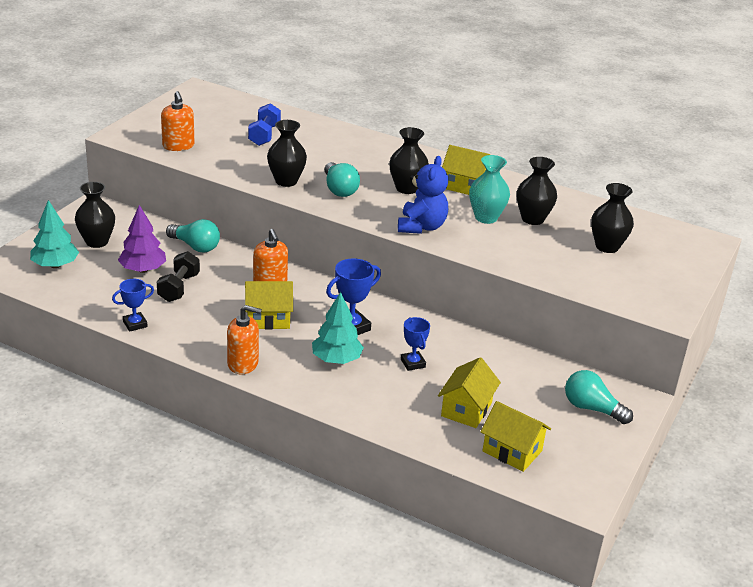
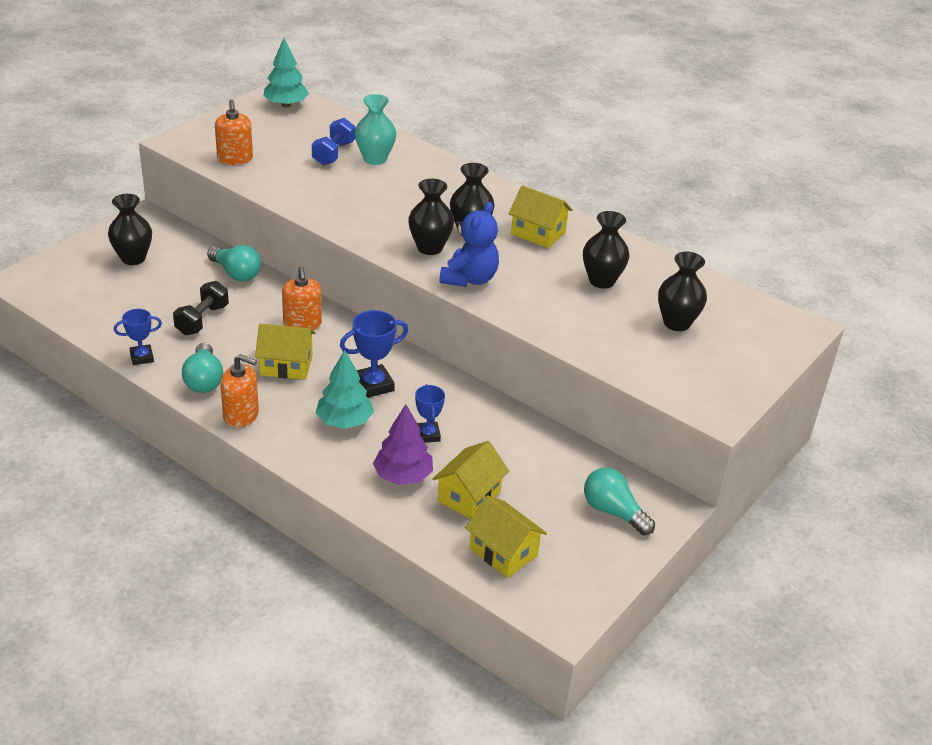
camera: 10 degrees right, 5 degrees up
turquoise tree [30,200,79,268] -> turquoise tree moved to [263,38,309,107]
purple tree [118,205,166,273] -> purple tree moved to [373,404,433,485]
black vase [267,120,307,187] -> black vase moved to [408,179,454,255]
turquoise light bulb [324,162,360,197] -> turquoise light bulb moved to [182,343,223,393]
turquoise vase [469,155,510,224] -> turquoise vase moved to [355,94,396,165]

